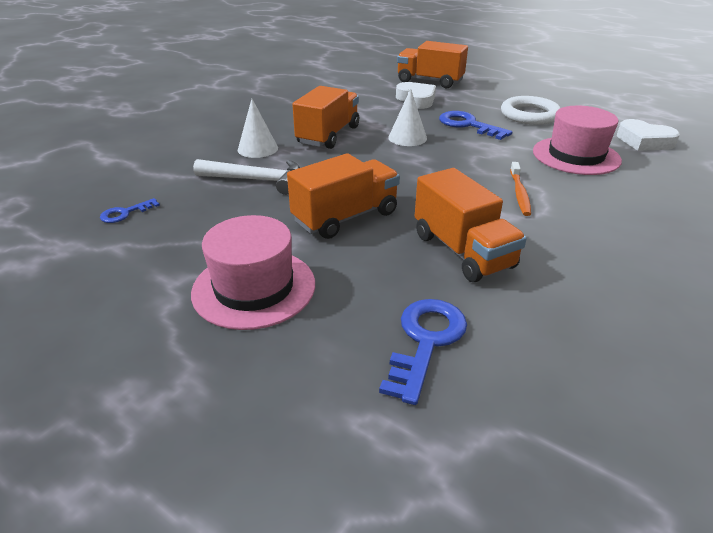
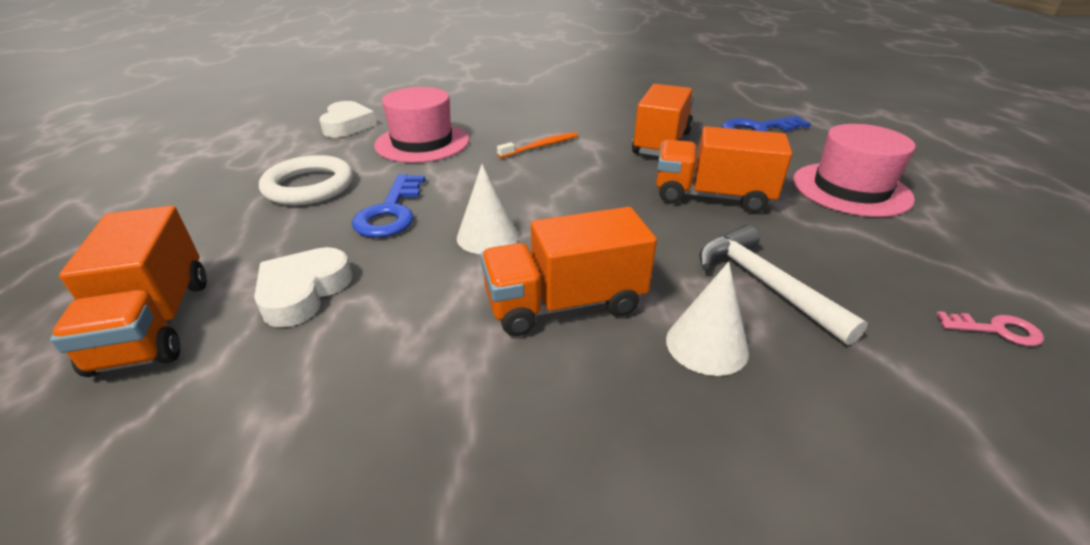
camera: 130 degrees left, 0 degrees up
blue key [100,198,160,223] -> pink key [936,311,1044,346]

